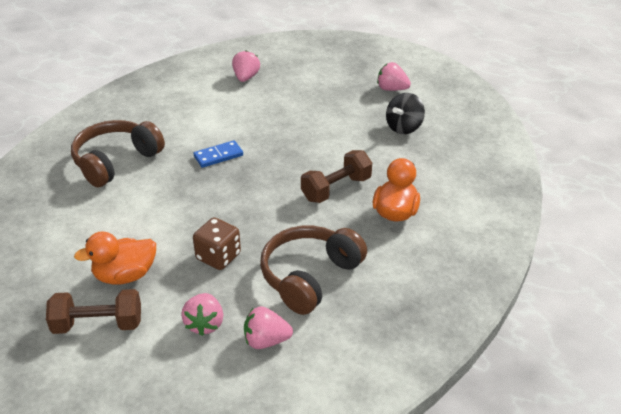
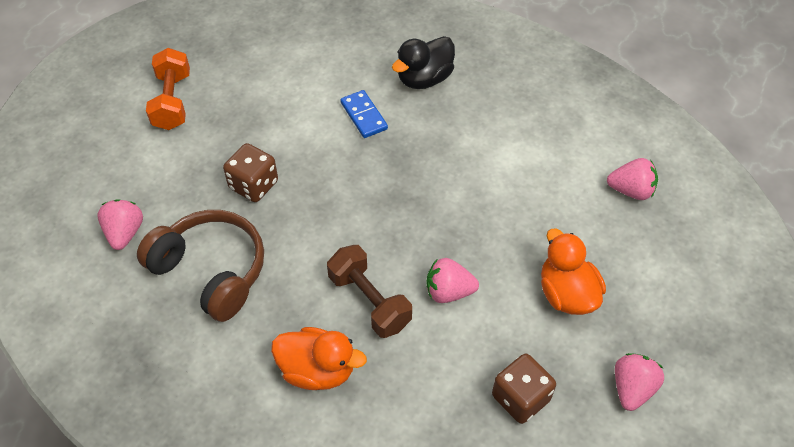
camera: 90 degrees right, 15 degrees up
brown dumbbell [46,289,141,334] -> orange dumbbell [146,48,190,130]
brown headphones [71,120,165,187] -> black duck [392,36,455,89]
orange duck [74,231,156,285] -> orange duck moved to [541,229,606,315]
pink strawberry [181,293,223,336] -> pink strawberry moved to [426,258,479,303]
blue domino [193,140,243,168] -> blue domino moved to [340,90,388,138]
black spinning top [386,93,425,134] -> brown dice [492,354,556,424]

